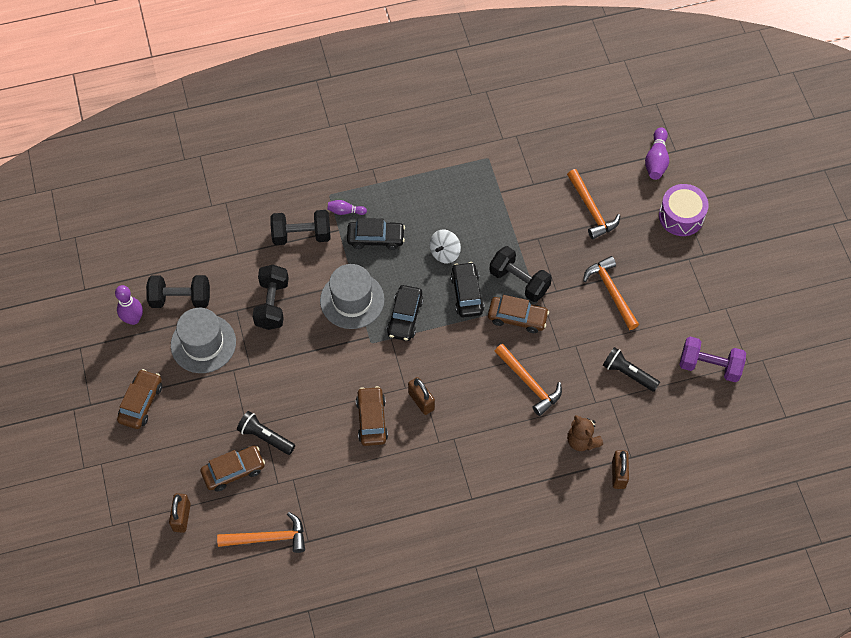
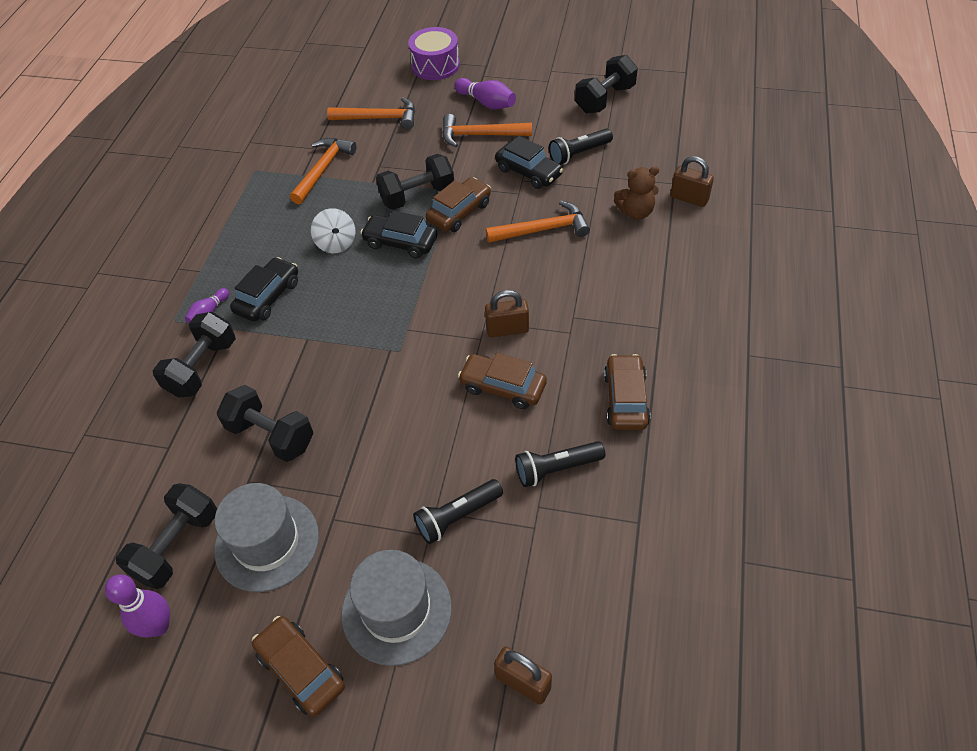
camera: 60 degrees left, 10 degrees down
brown car [200,446,265,492] -> brown car moved to [604,354,651,430]
orange hammer [217,512,305,553] -> orange hammer moved to [290,138,357,204]
grey hat [320,264,385,329] -> grey hat moved to [341,550,452,666]
black car [387,285,424,341] -> black car moved to [495,136,564,189]
purple bowling pin [645,127,669,180] -> purple bowling pin moved to [454,78,516,109]
purple dumbbell [679,336,746,383] -> black dumbbell [575,55,638,114]
none -> black flashlight [515,441,605,487]

